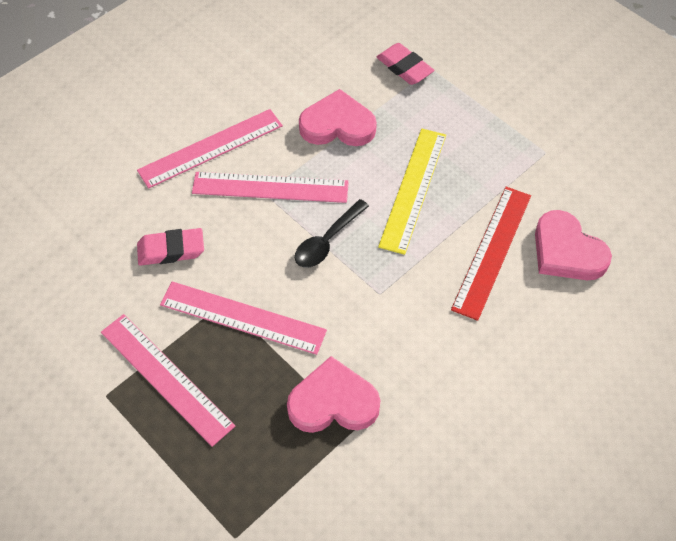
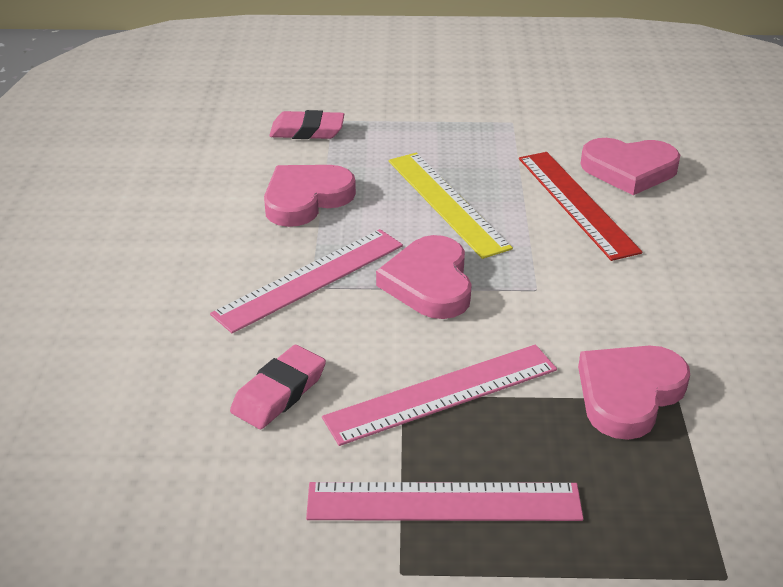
camera: 45 degrees left, 20 degrees down
pink ruler [137,109,283,189] -> none
black spoon [295,199,369,268] -> pink heart [376,235,472,319]

